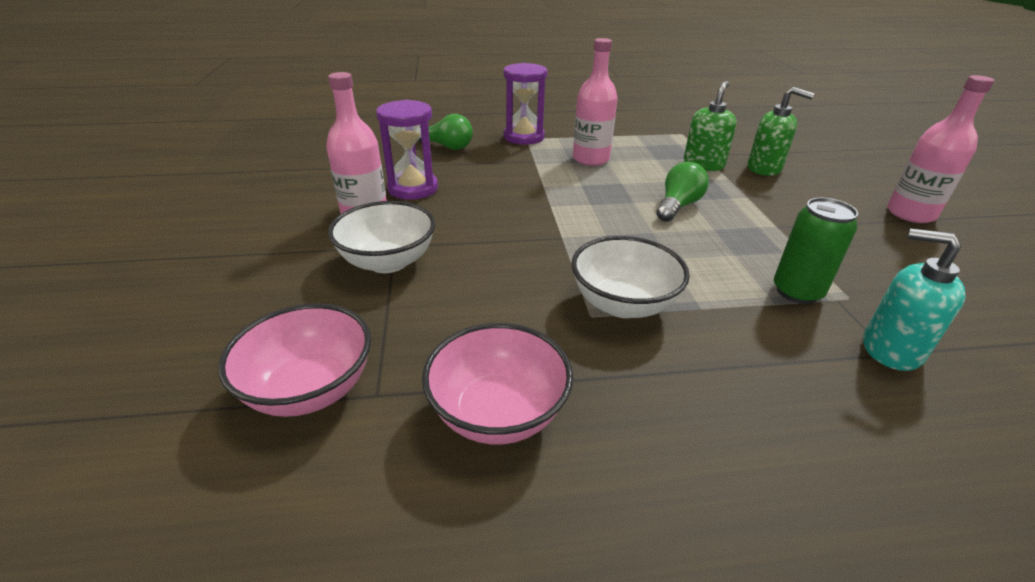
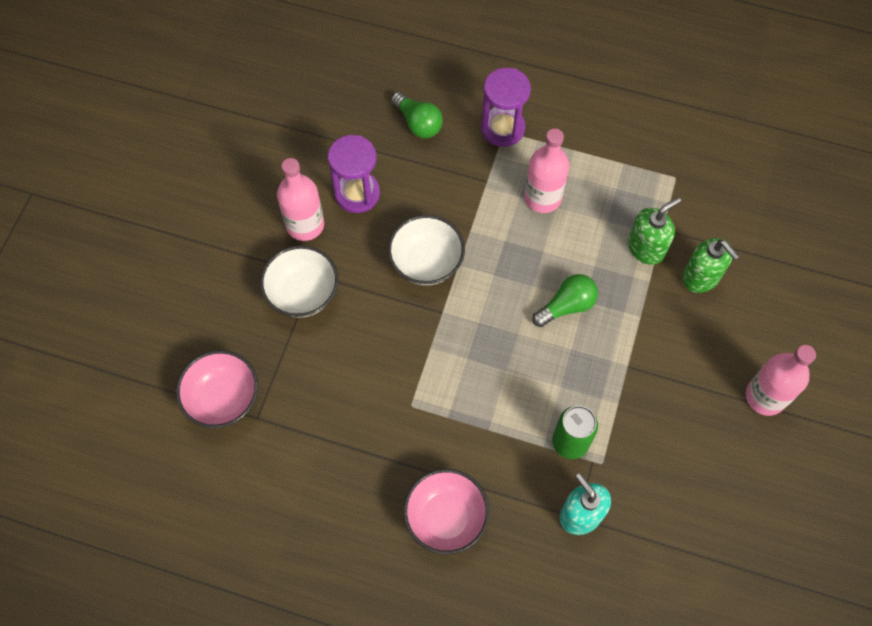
camera: 25 degrees right, 30 degrees up
pink bowl [422,323,573,444] -> pink bowl moved to [404,469,489,554]
white bowl [571,236,690,318] -> white bowl moved to [388,215,465,285]

